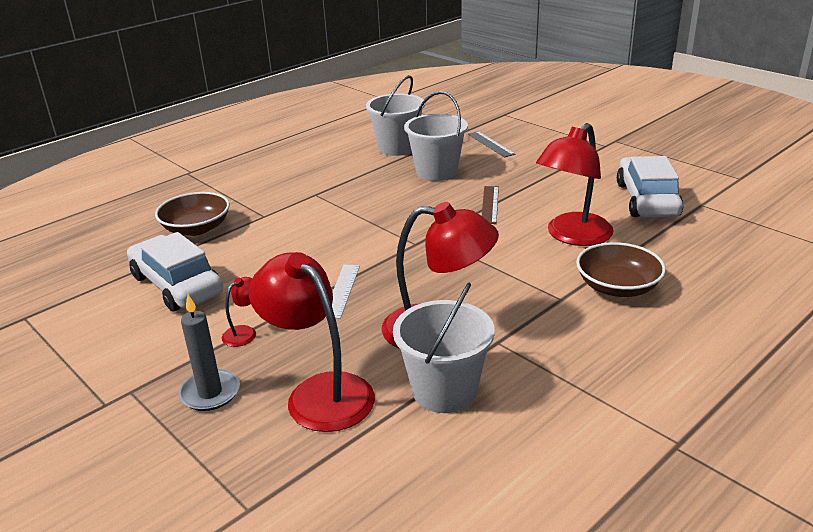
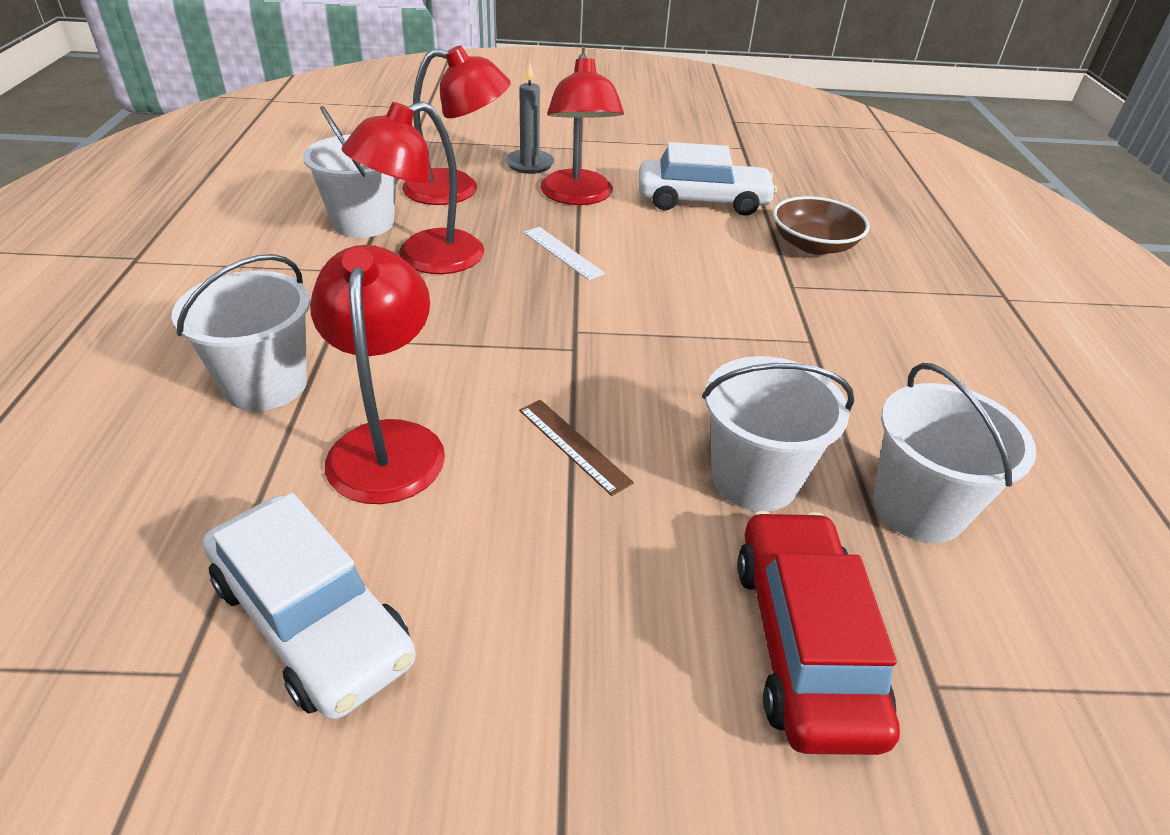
camera: 130 degrees right, 10 degrees up
red lamp [222,277,256,347] -> red lamp [540,53,624,205], size x2.25
grey ruler [468,131,515,157] -> red car [737,511,900,755]
brown bowl [576,242,666,297] -> white bucket [172,254,310,411]

